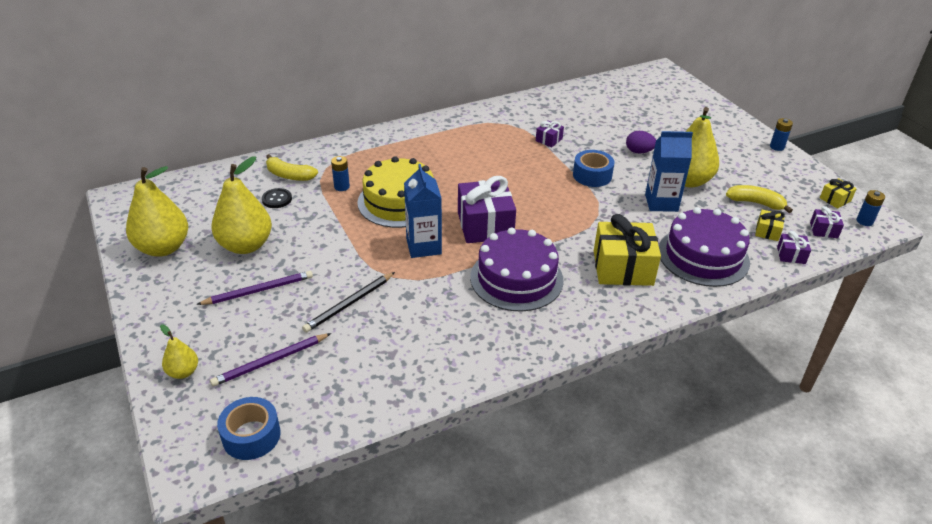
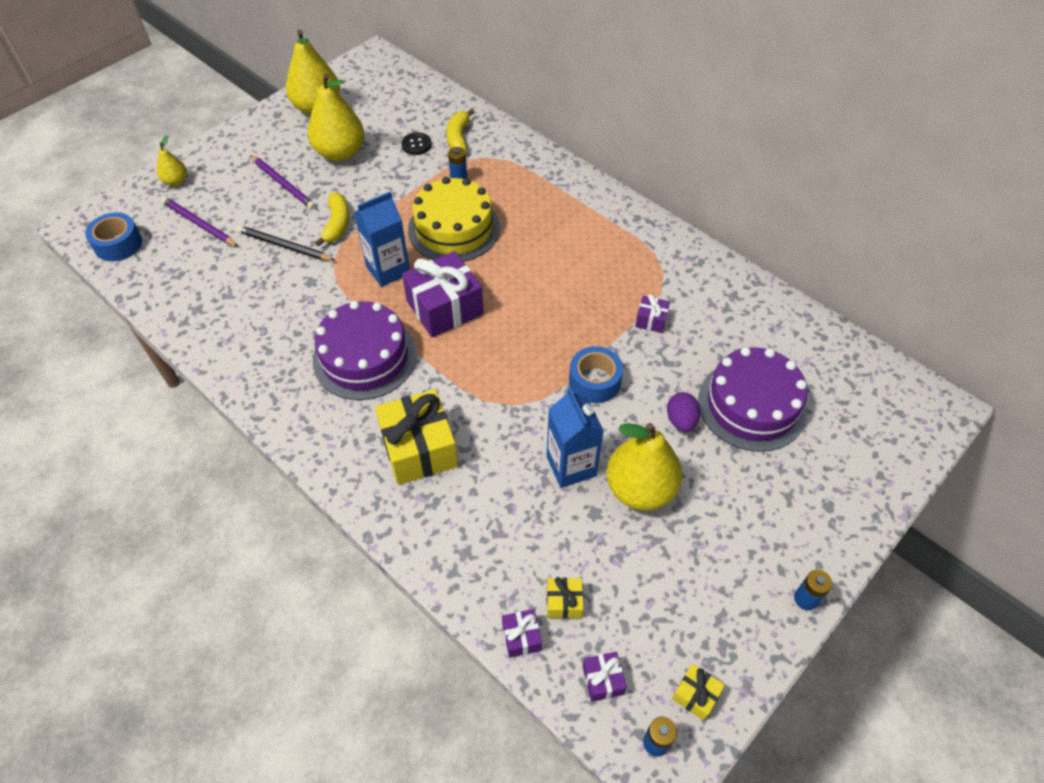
camera: 70 degrees right, 15 degrees up
purple cake [659,207,750,287] -> purple cake moved to [698,347,808,452]
yellow banana [726,185,793,213] -> yellow banana moved to [315,192,349,246]

